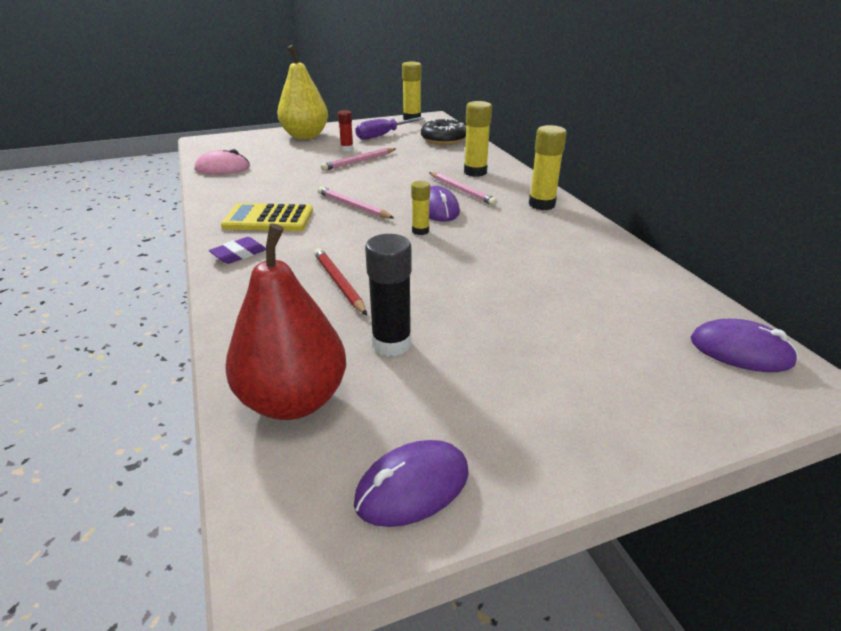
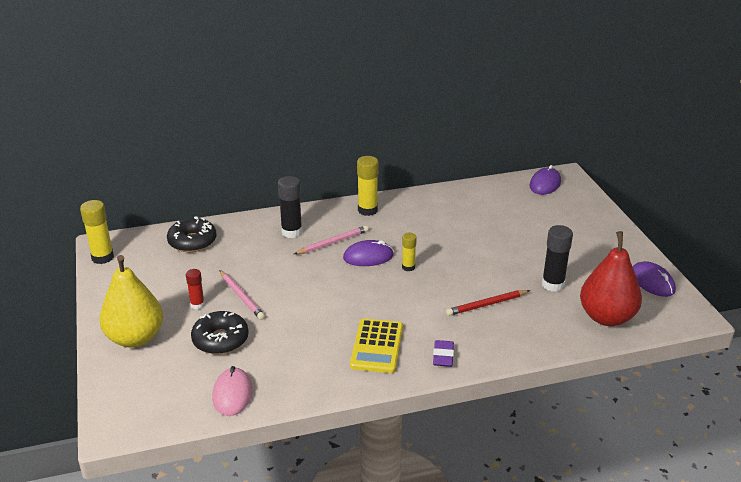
camera: 85 degrees left, 0 degrees up
purple eraser [209,237,266,264] -> purple eraser turned 45 degrees clockwise [433,340,454,367]
pink pencil [318,187,394,219] -> none
purple screwdriver [355,117,424,140] -> none
yellow glue stick [464,101,492,177] -> black glue stick [278,176,302,238]
none -> black donut [191,311,249,354]

